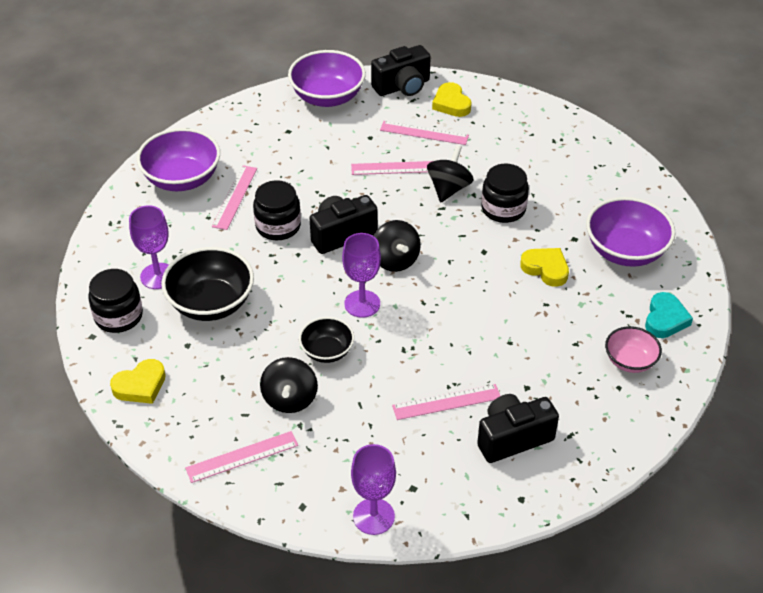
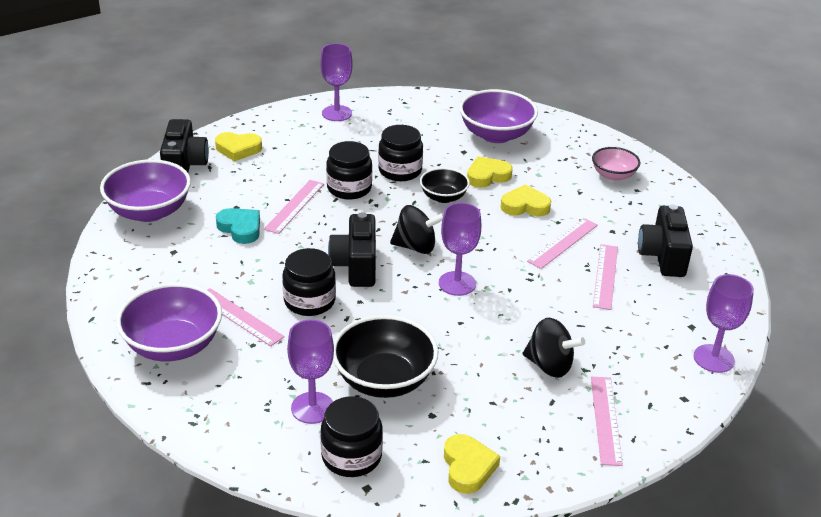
camera: 65 degrees left, 10 degrees down
black bowl [299,317,354,363] -> black bowl moved to [420,168,470,203]
pink ruler [380,121,469,145] -> pink ruler moved to [527,218,598,269]
black spinning top [427,145,474,202] -> black jar [326,141,372,200]
turquoise heart [645,292,693,338] -> turquoise heart moved to [216,208,260,244]
none -> purple goblet [320,43,353,121]
none -> yellow heart [501,185,551,217]

